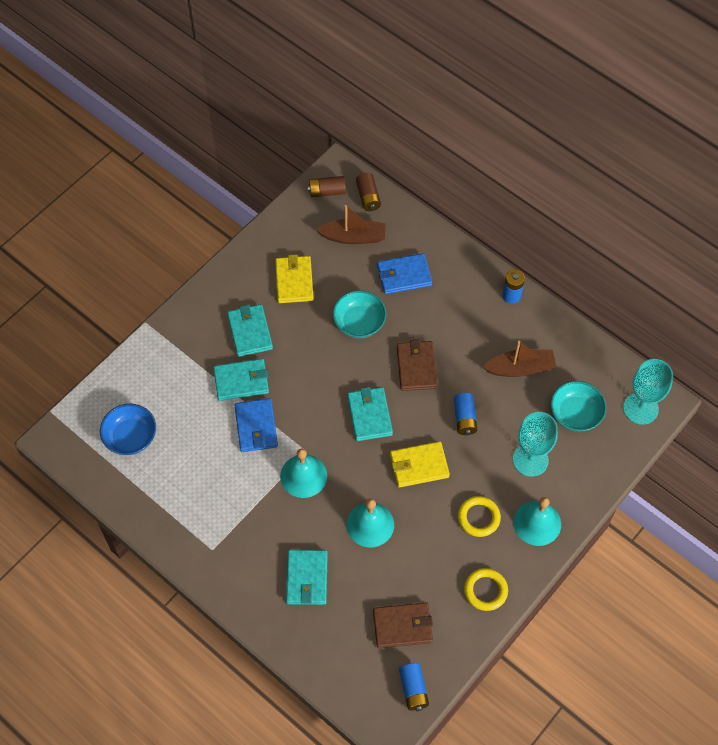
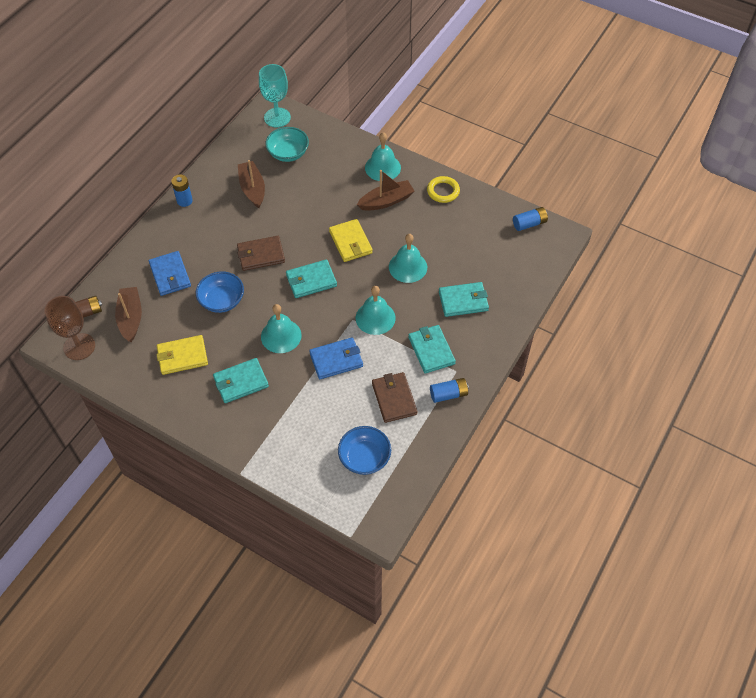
camera: 100 degrees left, 5 degrees down
turquoise wallet [213,359,269,401] -> turquoise wallet moved to [408,325,456,374]
brown battery [307,176,346,197] -> brown goblet [45,296,95,360]
turquoise bowl [333,290,386,338] -> blue bowl [196,271,244,313]
brown wallet [373,603,433,648] -> brown wallet moved to [372,372,418,423]
blue battery [454,393,478,435] -> blue battery moved to [430,378,469,403]
yellow ring [458,496,501,537] -> brown boat [357,170,414,211]
turquoise goblet [513,412,558,477] -> none
none -> turquoise bell [261,304,302,353]

